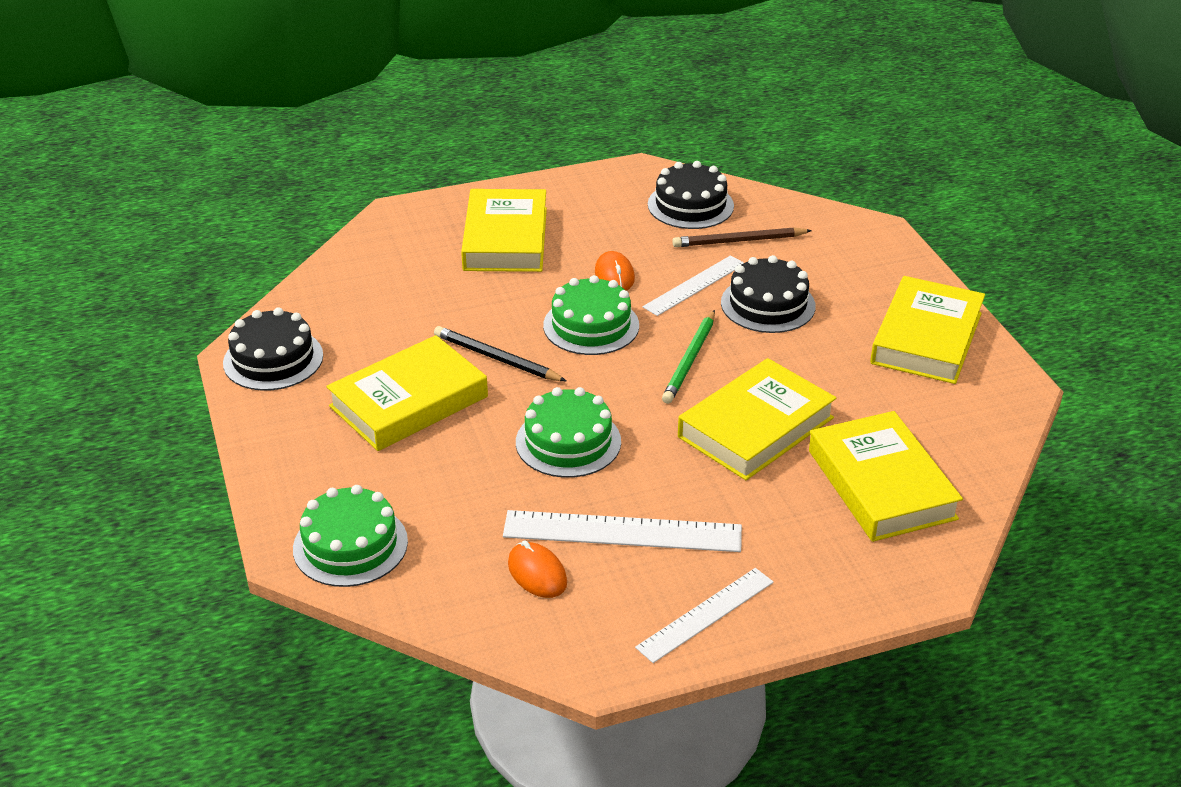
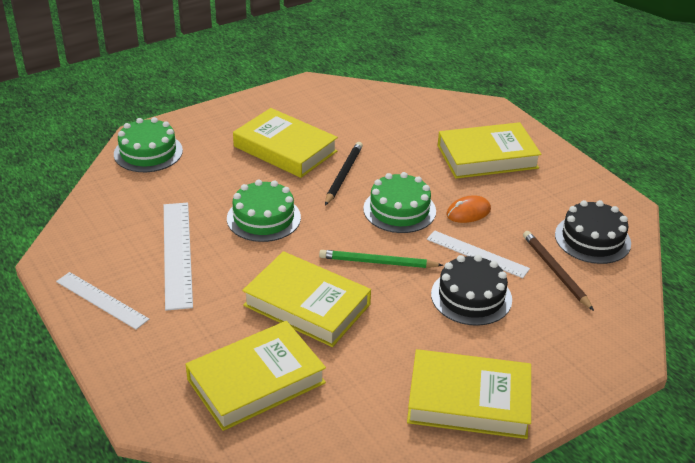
camera: 75 degrees right, 0 degrees up
black cake [223,307,323,391] -> none
orange mouse [508,540,567,598] -> none

